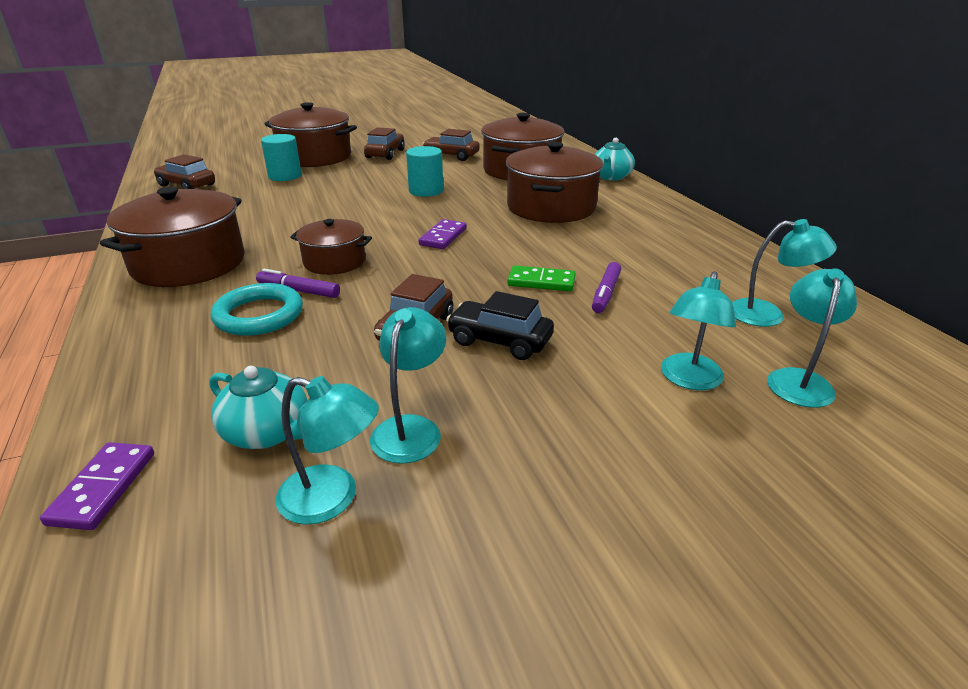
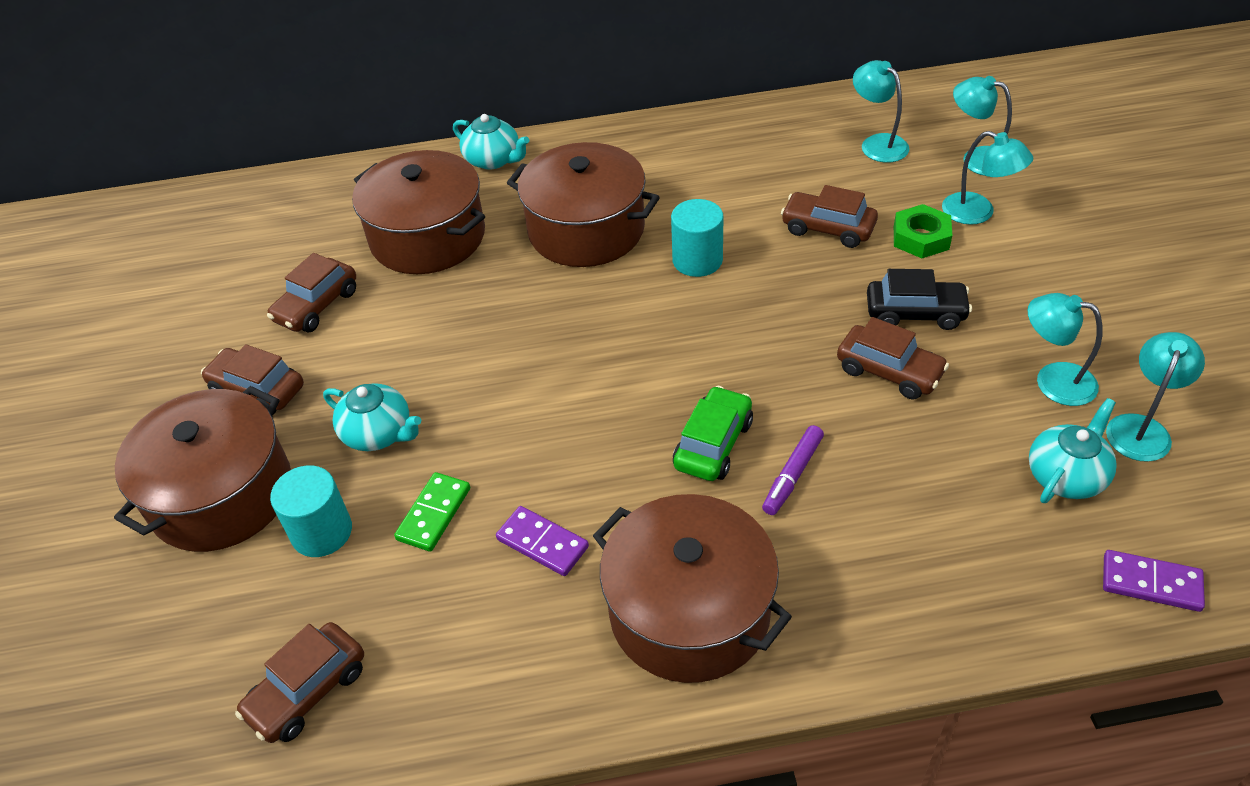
camera: 75 degrees left, 15 degrees up
turquoise ring [211,283,303,336] -> none
brown pot [290,219,372,275] -> green car [673,386,753,481]
turquoise cylinder [406,146,443,197] -> turquoise cylinder moved to [671,199,723,277]
purple domino [419,219,467,249] -> purple domino moved to [496,506,589,576]
black car [446,291,554,360] -> black car turned 120 degrees counterclockwise [867,269,972,330]
green domino [507,265,576,292] -> green domino moved to [394,472,470,552]
purple marker [592,262,621,313] -> brown car [781,185,878,248]
turquoise lamp [732,219,837,327] -> turquoise lamp turned 60 degrees counterclockwise [853,60,909,163]
none -> turquoise teapot [323,383,421,451]
none -> green nut [894,204,952,258]

